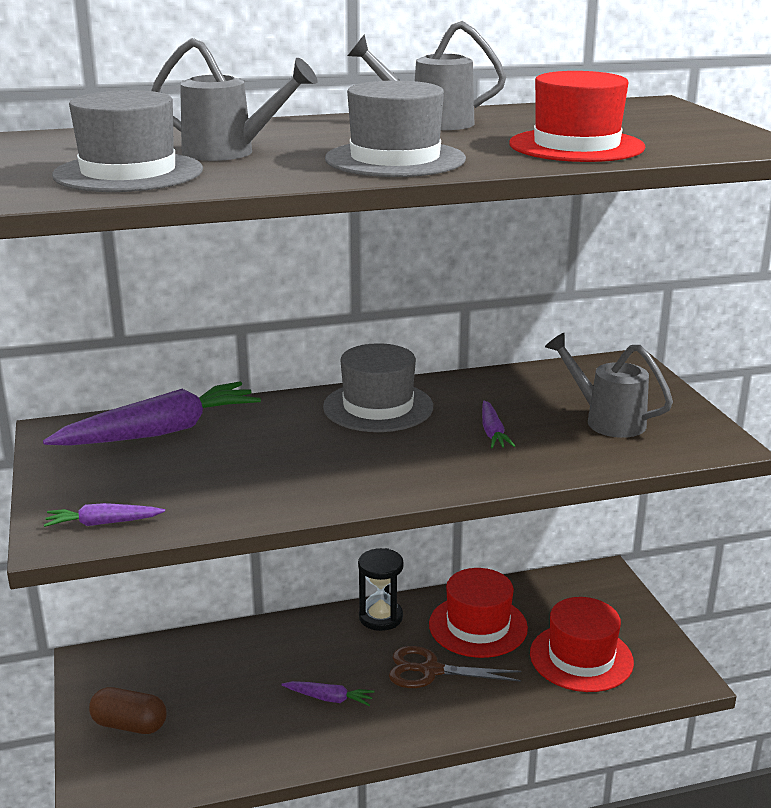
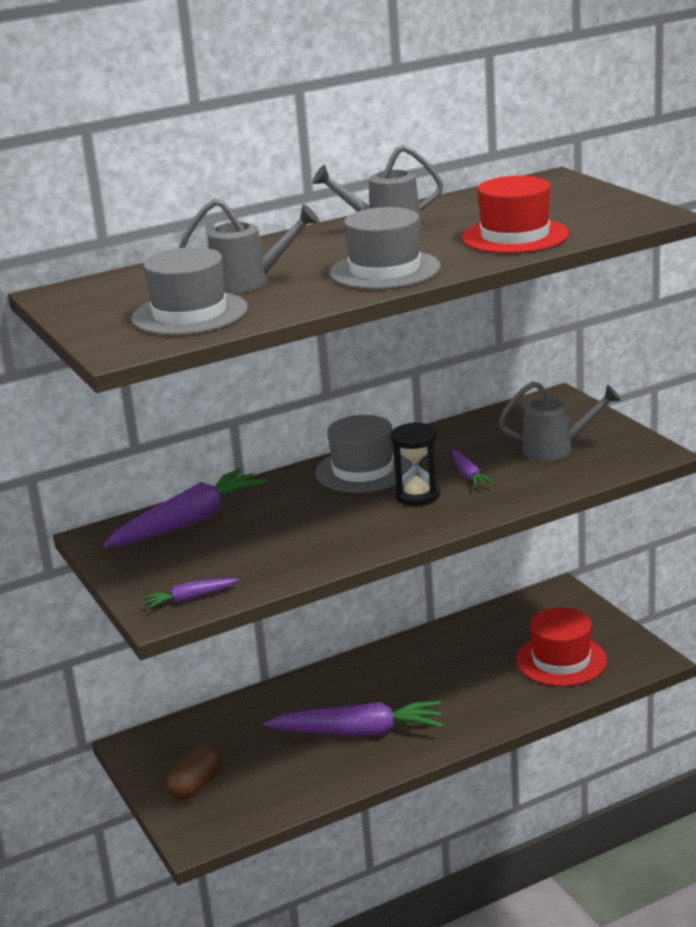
camera: 10 degrees left, 0 degrees up
brown capsule [89,687,167,734] -> brown capsule turned 60 degrees counterclockwise [165,745,221,800]
purple carrot [281,681,375,706] -> purple carrot [264,701,443,737], size x2.14
black hourglass [358,548,404,631] -> black hourglass moved to [390,422,440,506]
brown scissors [389,646,521,688] -> none
red hat [429,568,528,658] -> none
grey watering can [545,333,673,438] -> grey watering can turned 150 degrees clockwise [498,382,621,462]

